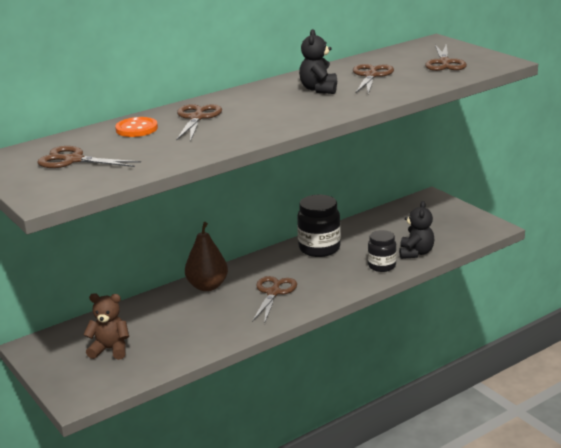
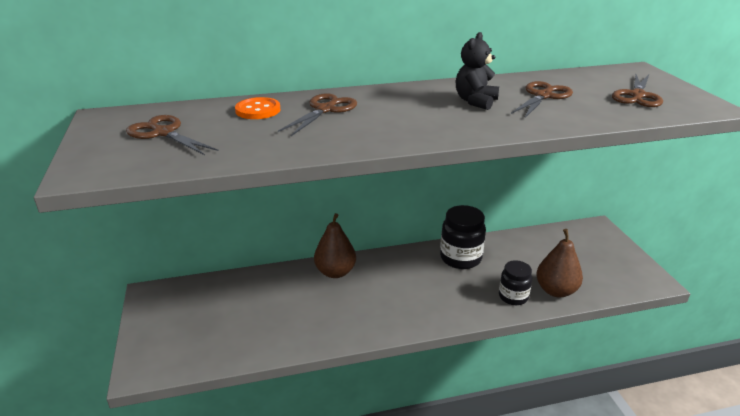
camera: 20 degrees right, 5 degrees up
brown teddy bear [83,293,129,360] -> none
brown scissors [252,276,297,324] -> none
black teddy bear [399,201,434,259] -> brown pear [536,229,583,297]

